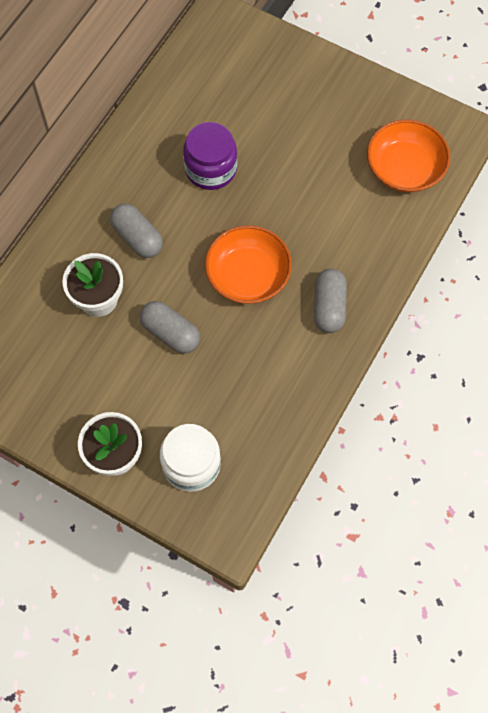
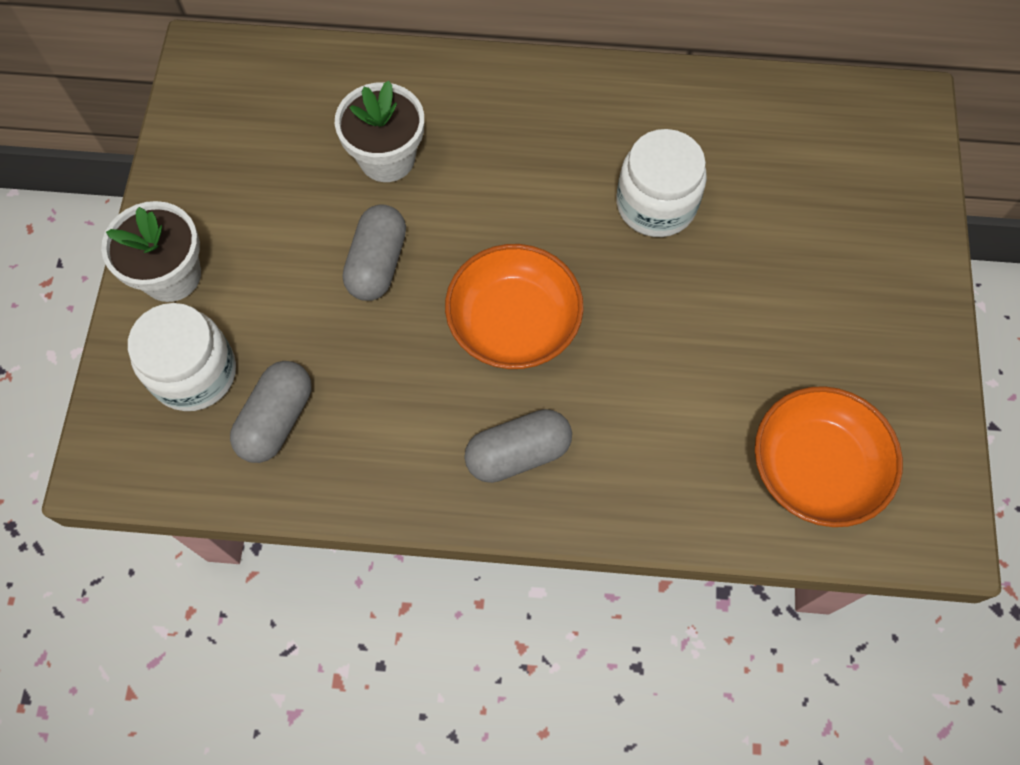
camera: 65 degrees right, 0 degrees up
grey capsule [110,204,163,258] -> grey capsule moved to [230,361,312,463]
purple jar [183,122,237,190] -> white jar [617,129,707,237]

